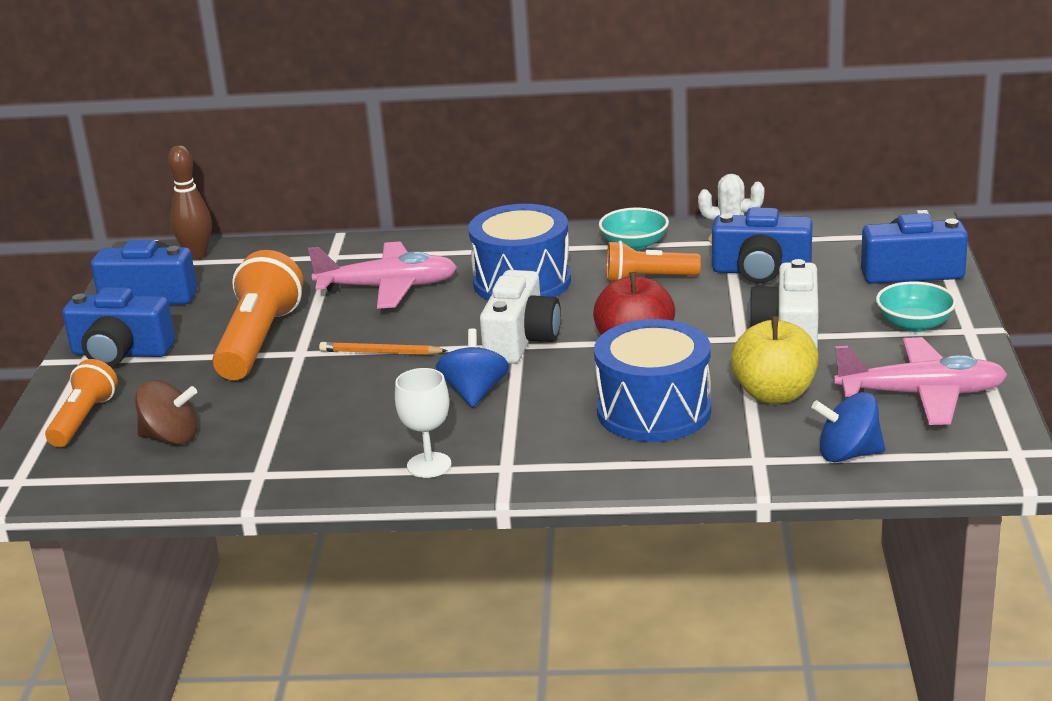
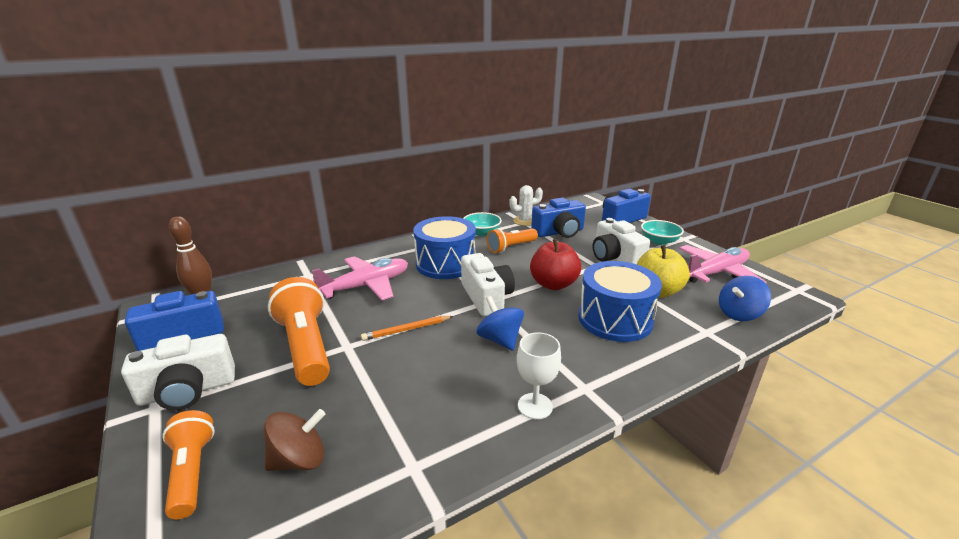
camera: 35 degrees left, 0 degrees up
blue camera [62,287,175,367] -> white camera [121,334,235,410]

